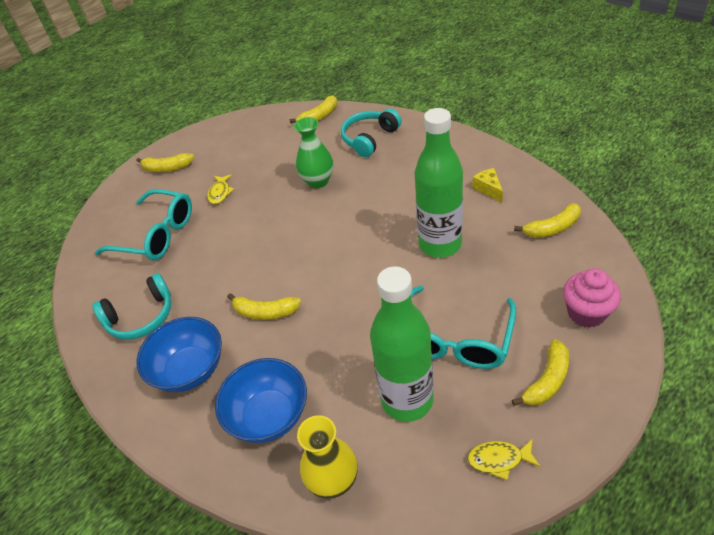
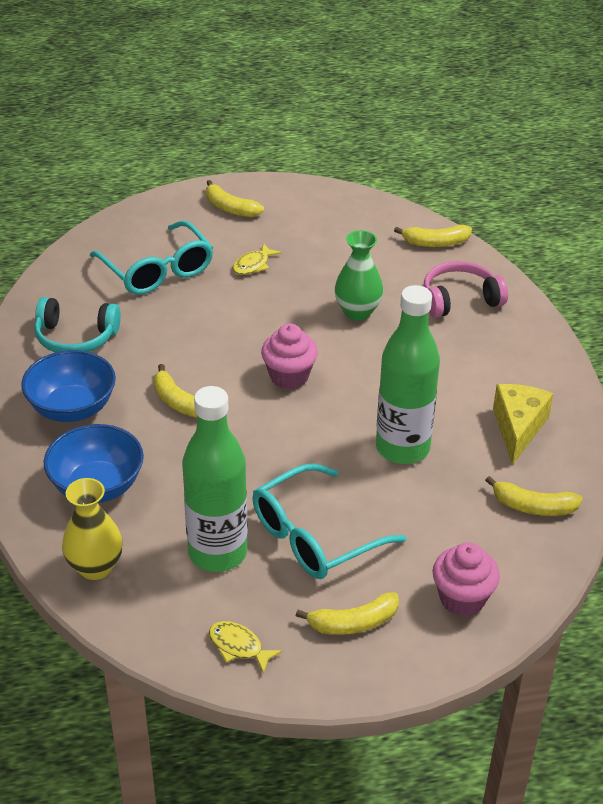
camera: 30 degrees right, 5 degrees down
turquoise headphones [341,109,401,157] -> pink headphones [424,261,508,318]
yellow cheese [472,168,503,202] -> yellow cheese [493,384,553,465], size x1.68
none -> pink cupcake [261,323,318,389]

